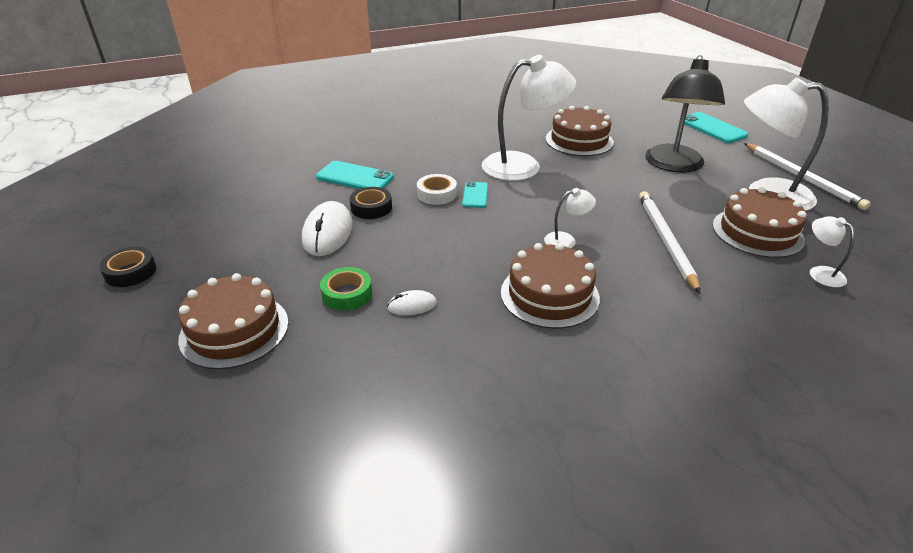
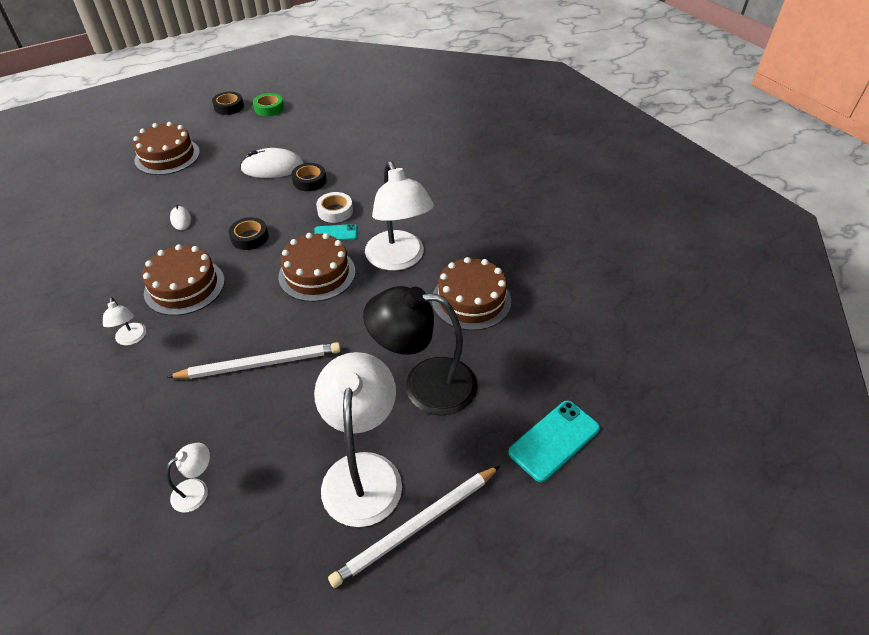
camera: 80 degrees right, 10 degrees up
turquoise phone [316,161,394,189] -> none
green tape [320,267,372,311] -> green tape moved to [253,93,284,116]
white lamp [544,188,596,248] -> white lamp moved to [103,297,146,345]
brown cake [713,187,807,258] -> brown cake moved to [278,233,356,302]
none -> black tape [229,217,269,250]

